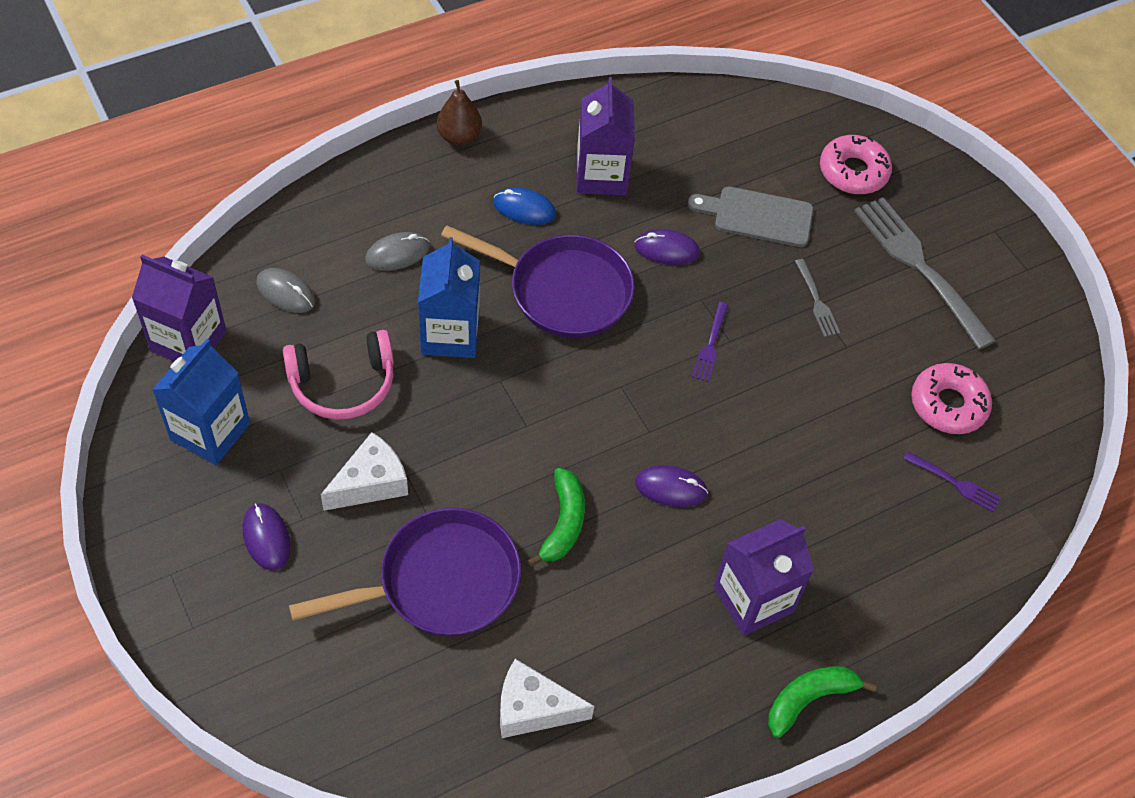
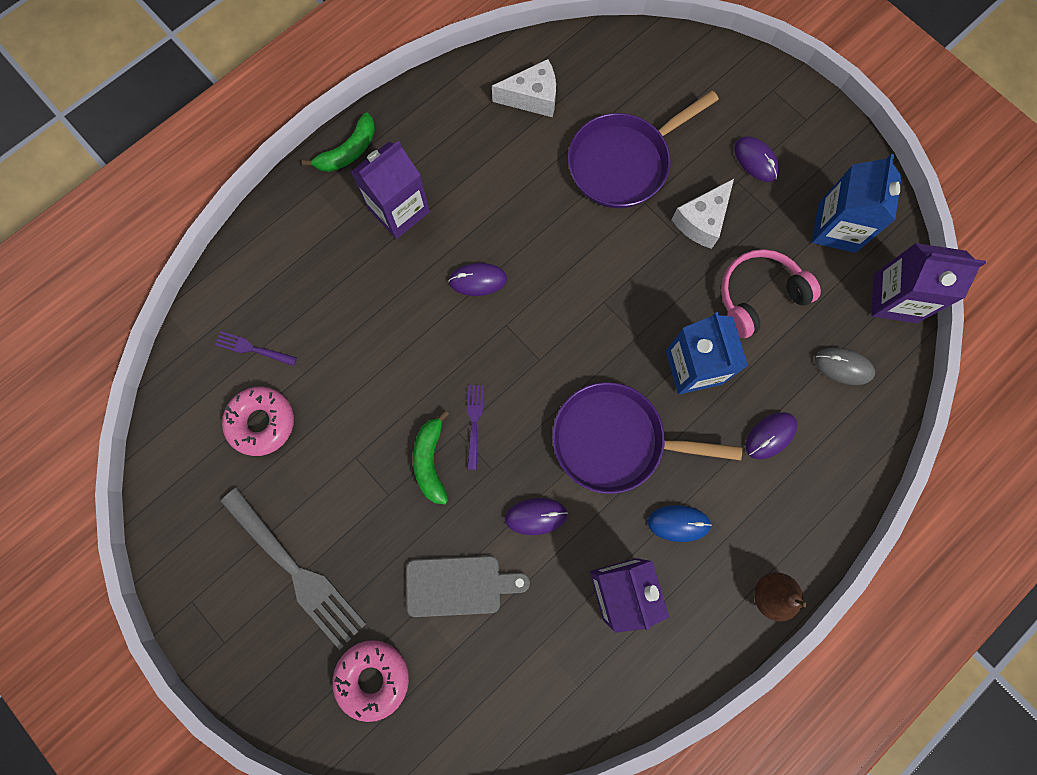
camera: 170 degrees right, 20 degrees up
grey mouse [365,232,430,271] -> purple mouse [746,412,797,459]
green banana [527,468,585,567] -> green banana moved to [413,410,449,504]
grey fork [795,259,840,337] -> none

